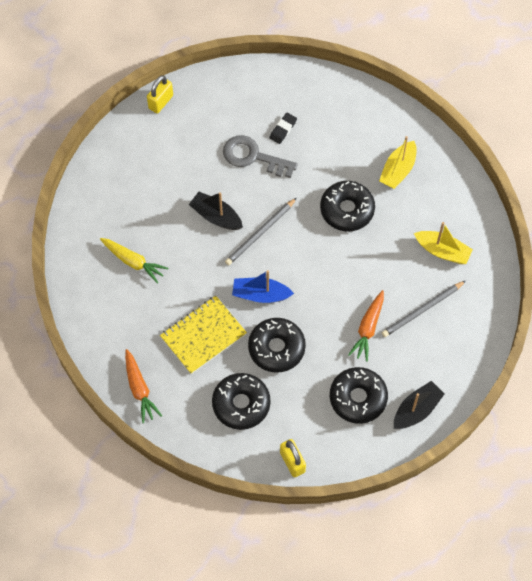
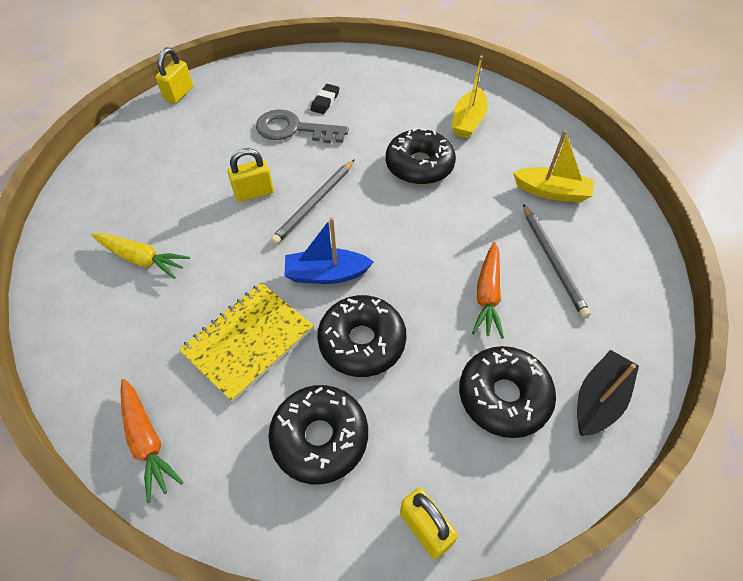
camera: 10 degrees left, 10 degrees down
black boat [189,192,243,230] -> yellow padlock [228,148,274,202]
grey pencil [382,281,466,337] -> grey pencil turned 60 degrees counterclockwise [523,204,591,318]

